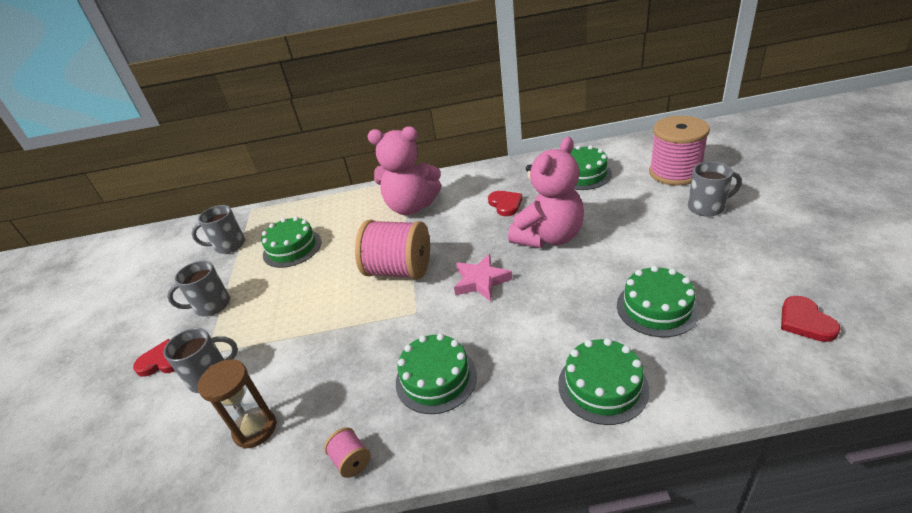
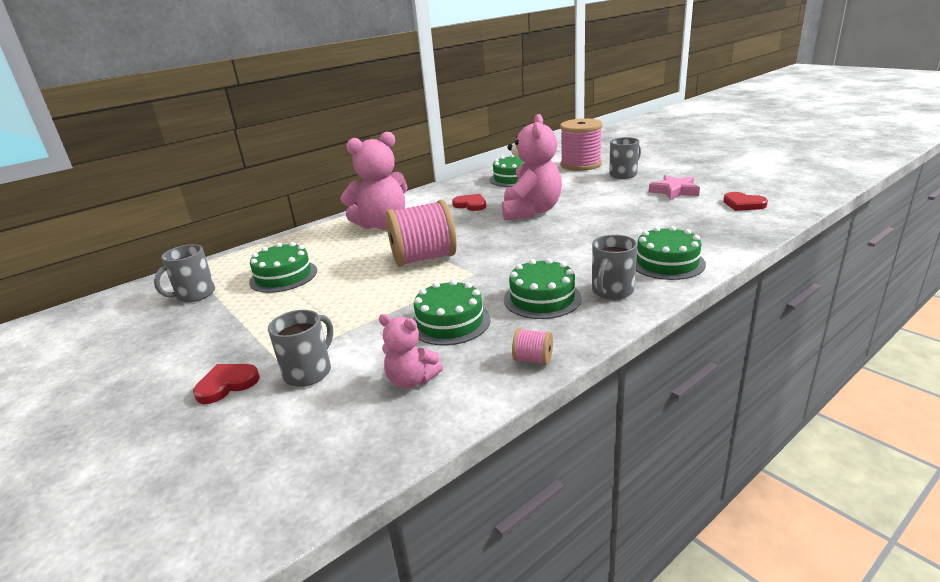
camera: 35 degrees left, 10 degrees down
grey mug [167,260,230,316] -> grey mug moved to [592,235,637,300]
brown hourglass [198,359,277,449] -> pink teddy bear [379,314,443,389]
pink star [454,254,513,301] -> pink star moved to [649,175,700,200]
green cake [617,266,699,337] -> green cake moved to [412,280,491,345]

